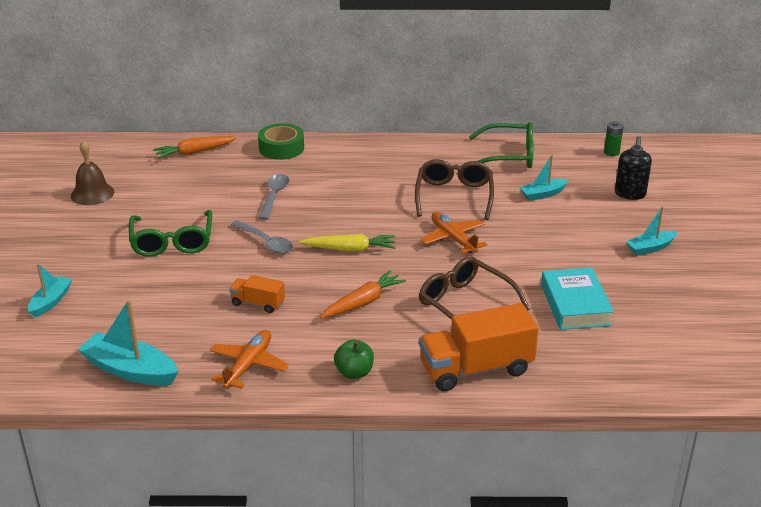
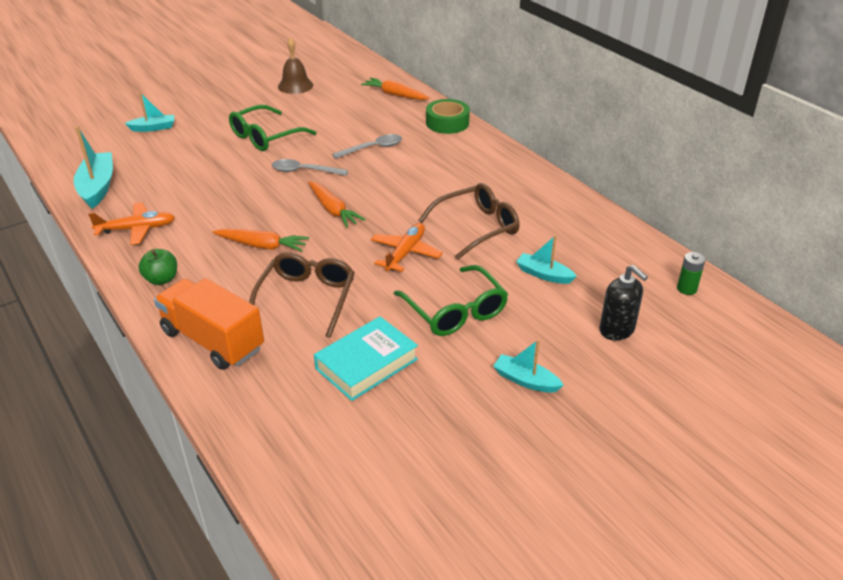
camera: 55 degrees right, 5 degrees up
orange truck [229,275,285,313] -> none
grey spoon [231,220,293,254] -> grey spoon turned 90 degrees clockwise [272,159,348,176]
yellow carrot [299,234,396,252] -> orange carrot [308,181,366,228]
green glasses [469,122,534,168] -> green glasses moved to [394,265,508,336]
black soap dispenser [615,136,652,200] -> black soap dispenser turned 105 degrees counterclockwise [599,265,648,341]

